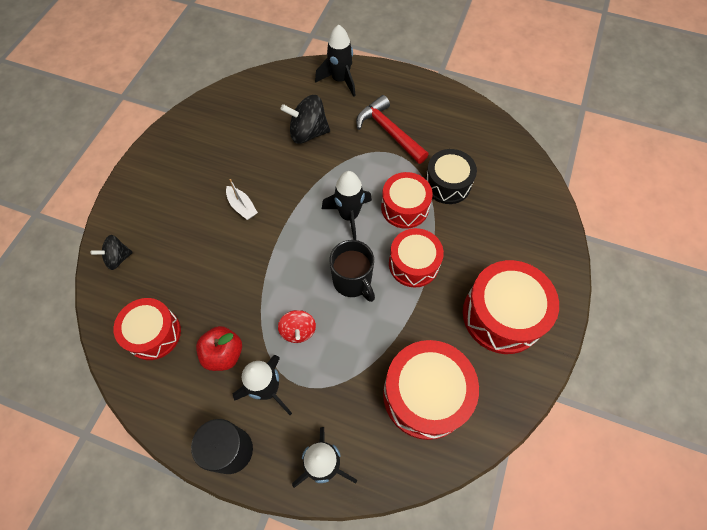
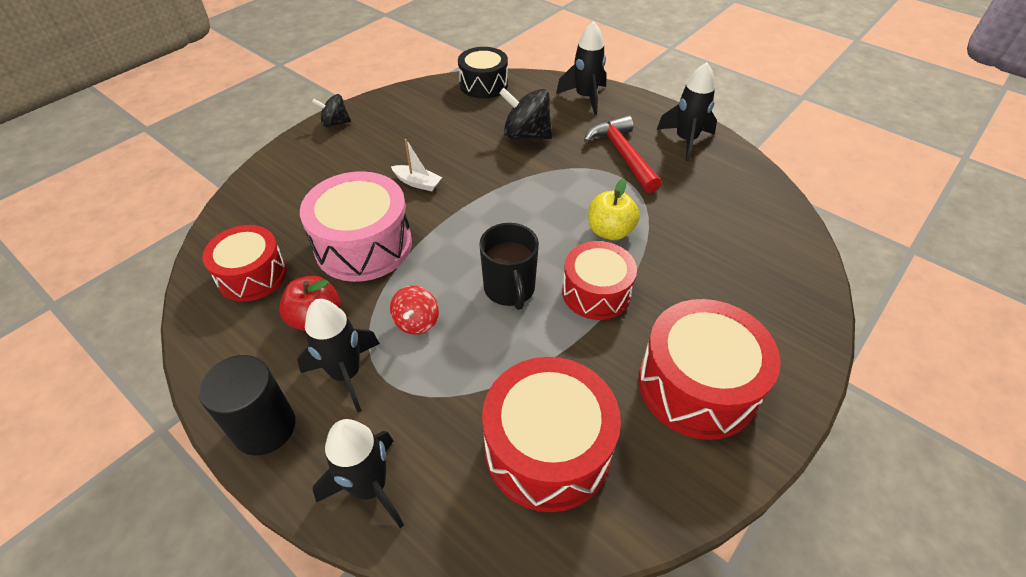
camera: 20 degrees right, 15 degrees down
black spinning top [91,235,133,270] -> black spinning top moved to [312,94,351,128]
white boat [226,179,258,220] -> white boat turned 45 degrees counterclockwise [391,139,442,191]
black rocket [322,171,372,240] -> black rocket moved to [657,62,717,161]
red drum [381,172,433,229] -> yellow apple [588,178,640,240]
black drum [425,149,477,204] -> black drum moved to [458,47,508,98]
none -> pink drum [300,171,412,282]

